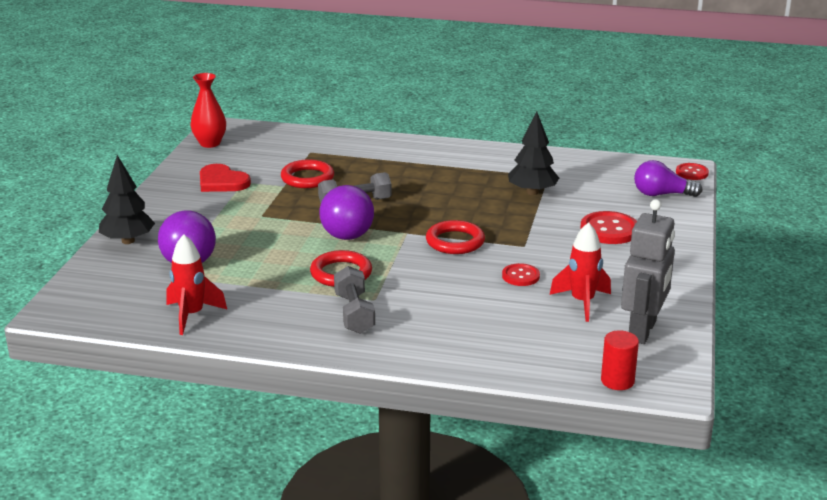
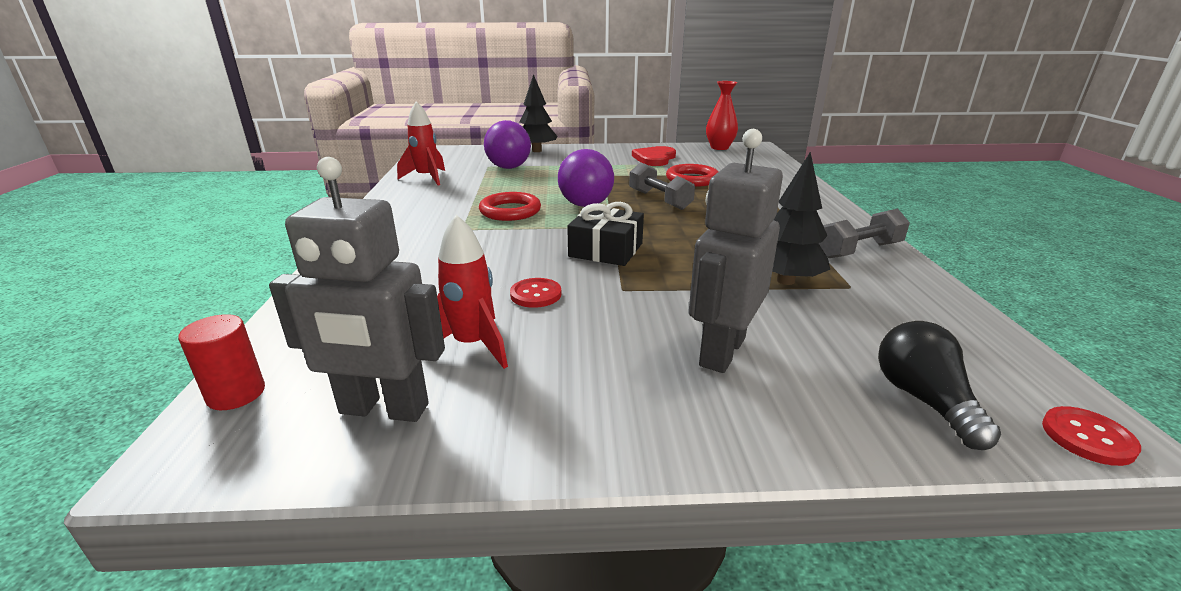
camera: 75 degrees right, 0 degrees up
grey dumbbell [334,266,375,334] -> grey dumbbell moved to [819,208,910,258]
red ring [426,220,485,254] -> black gift [567,202,644,266]
red button [580,211,637,244] -> grey robot [689,129,783,373]
purple light bulb [634,160,703,197] -> black light bulb [878,321,1001,450]

